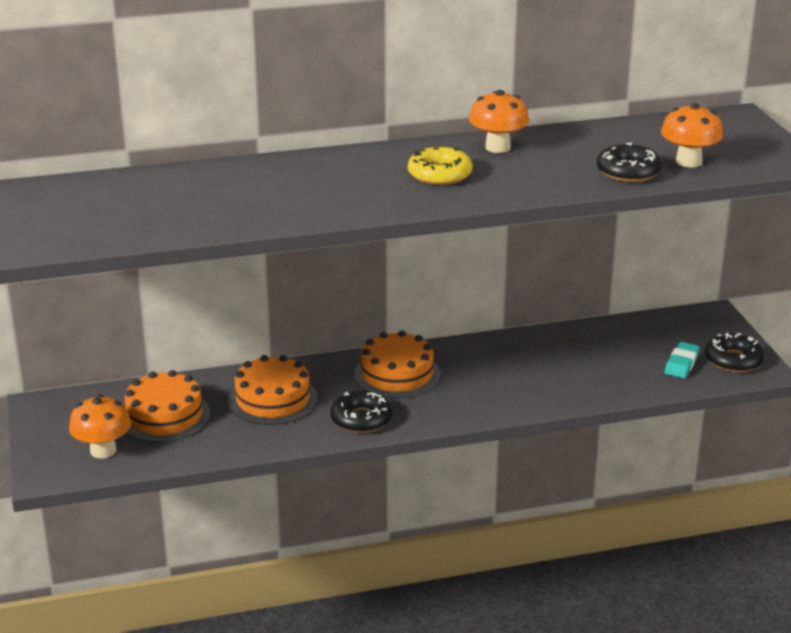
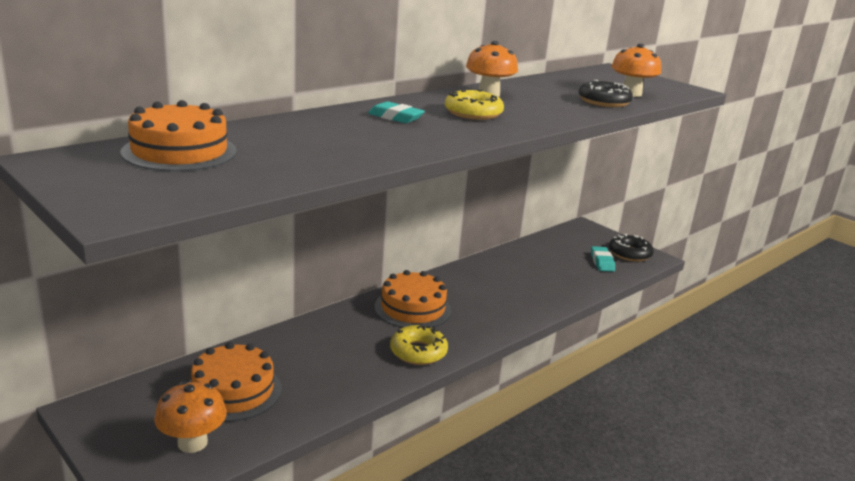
camera: 30 degrees left, 5 degrees down
orange cake [228,355,318,425] -> orange cake moved to [120,100,237,172]
black donut [330,390,392,433] -> yellow donut [390,325,448,365]
none -> turquoise eraser [368,101,425,123]

